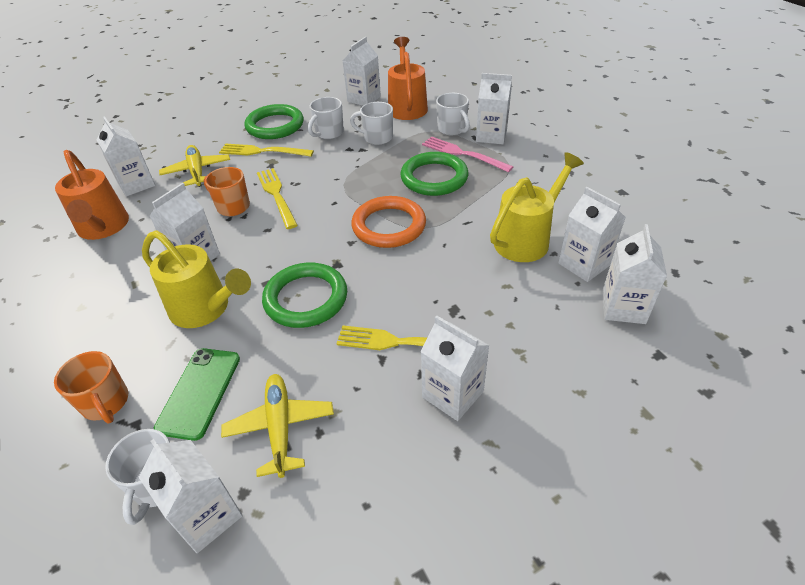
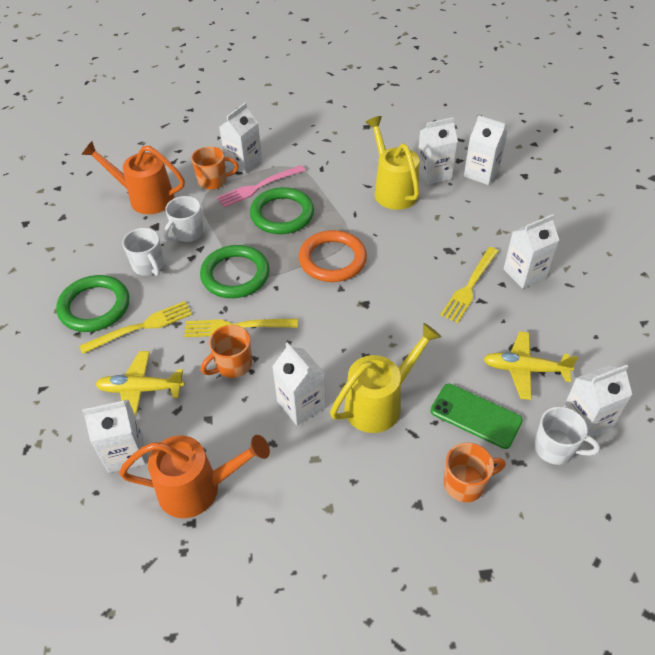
camera: 70 degrees left, 5 degrees up
yellow fork [219,143,314,157] -> yellow fork turned 150 degrees counterclockwise [79,301,192,354]
green ring [262,263,347,328] -> green ring moved to [200,245,270,298]
white carton [343,37,381,106] -> none
white mug [436,93,470,135] -> orange mug [191,146,239,190]

